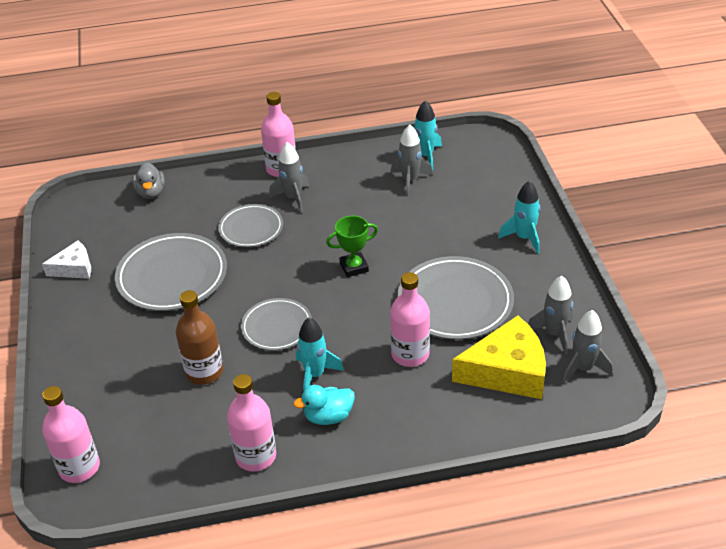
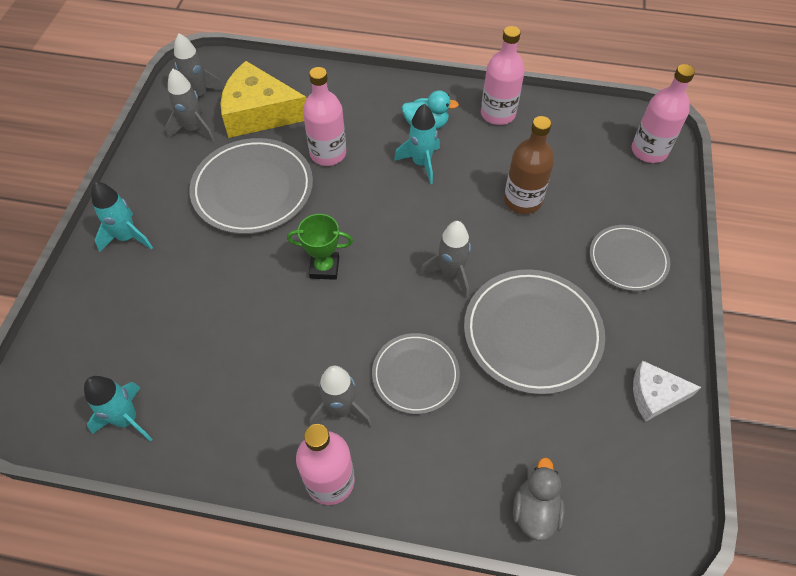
camera: 160 degrees left, 15 degrees up
grey plate [241,298,312,351] -> grey plate moved to [590,225,670,291]
grey rocket [391,125,433,196] -> grey rocket moved to [420,221,471,298]

